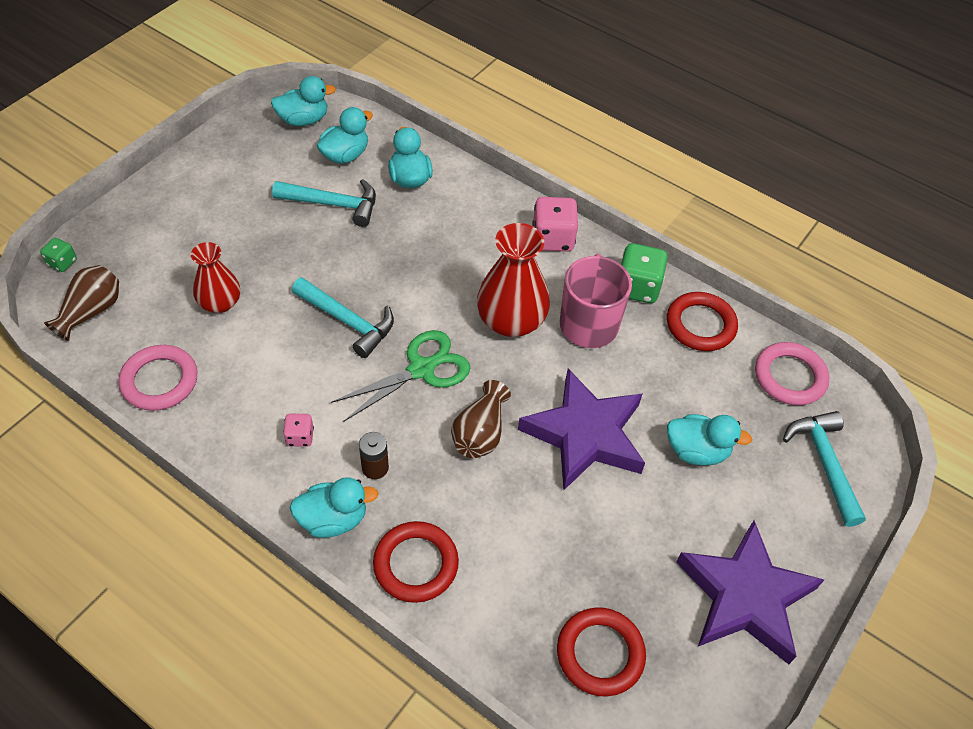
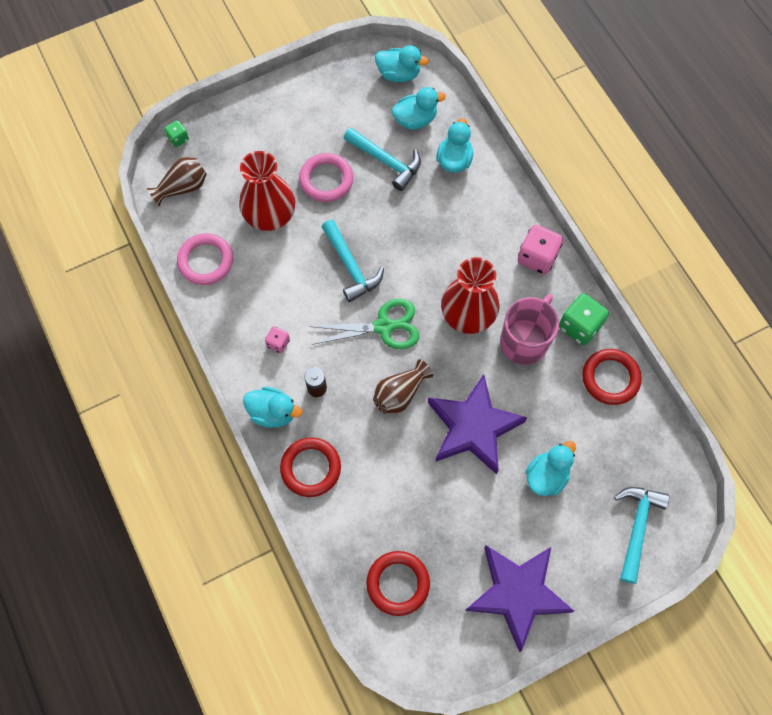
camera: 30 degrees right, 15 degrees up
red vase [191,242,240,313] -> red vase [239,151,295,231], size x1.59
turquoise duck [667,414,752,465] -> turquoise duck turned 90 degrees counterclockwise [526,441,576,496]
pink ring [755,342,829,406] -> pink ring moved to [299,153,353,202]

